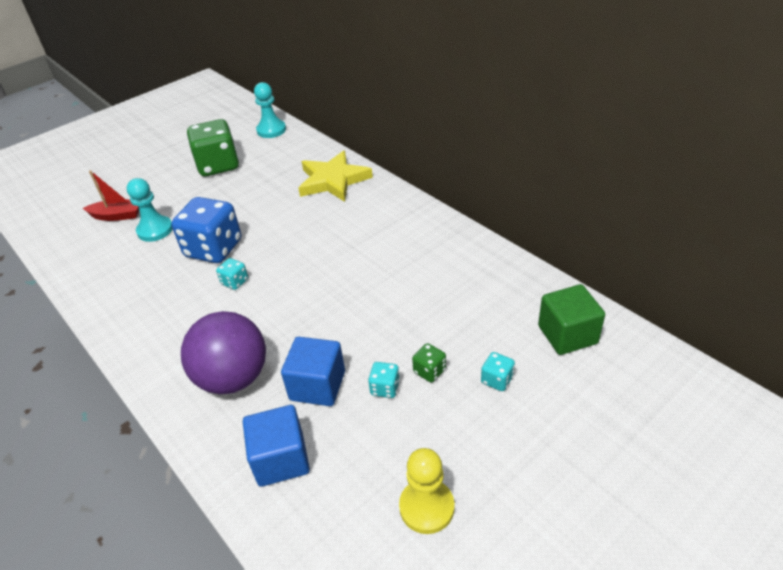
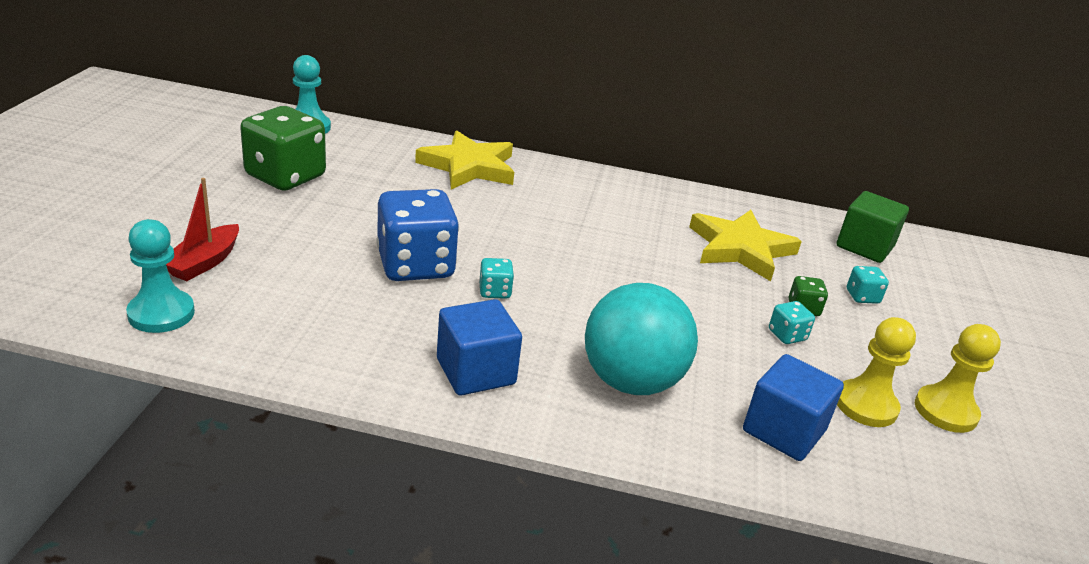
camera: 45 degrees left, 10 degrees down
red boat [83,170,139,221] -> red boat turned 150 degrees clockwise [166,178,239,281]
turquoise pawn [127,178,172,242] -> turquoise pawn moved to [126,219,195,333]
purple ball [181,311,266,394] -> turquoise ball [585,283,698,395]
blue cube [281,337,345,406] -> blue cube moved to [437,299,522,395]
none -> yellow star [689,210,802,281]
none -> yellow pawn [837,317,916,427]

